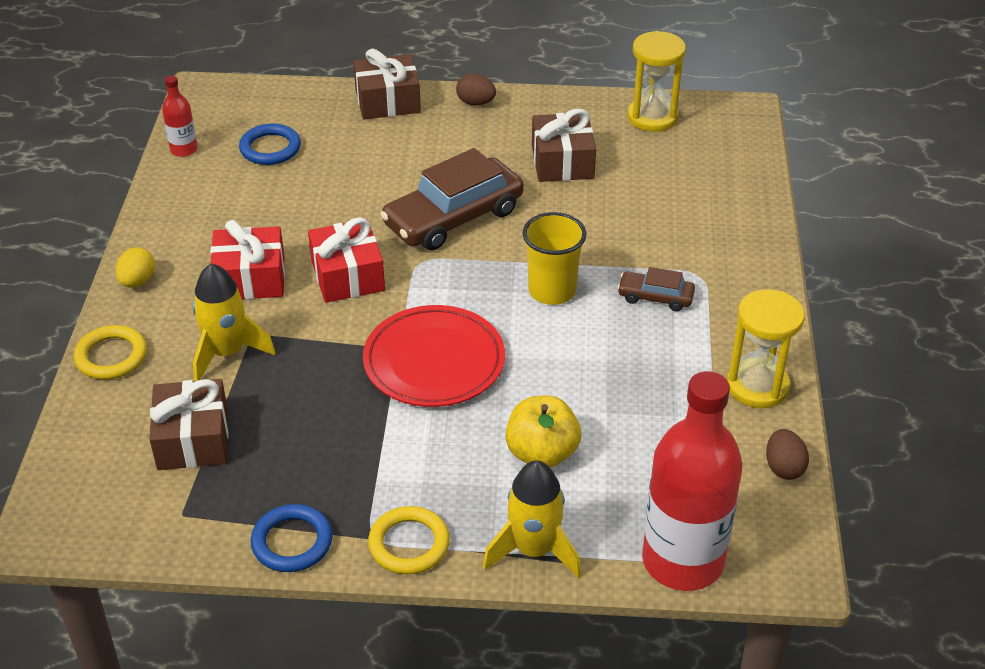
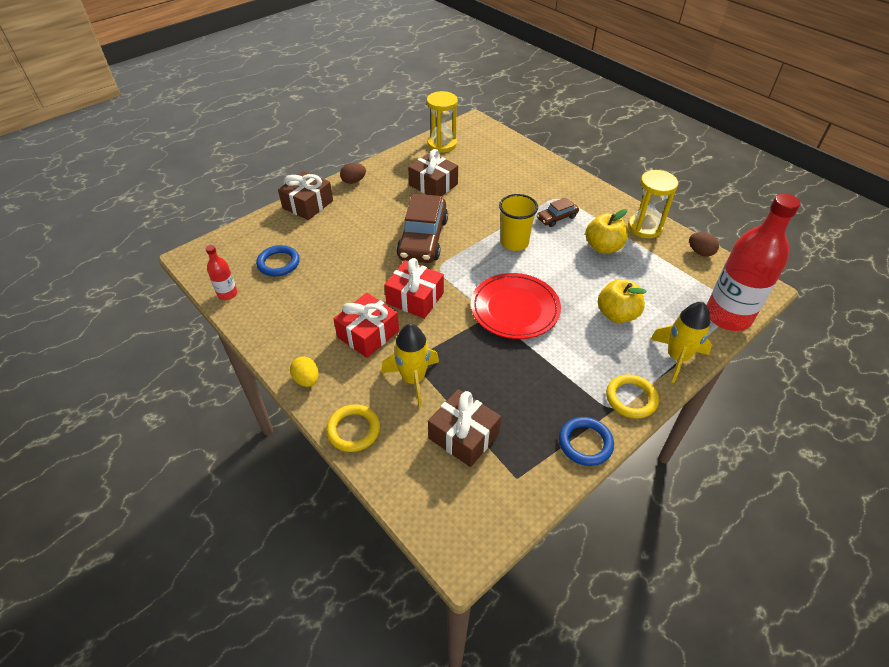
camera: 45 degrees left, 5 degrees up
none -> yellow apple [585,209,627,254]

